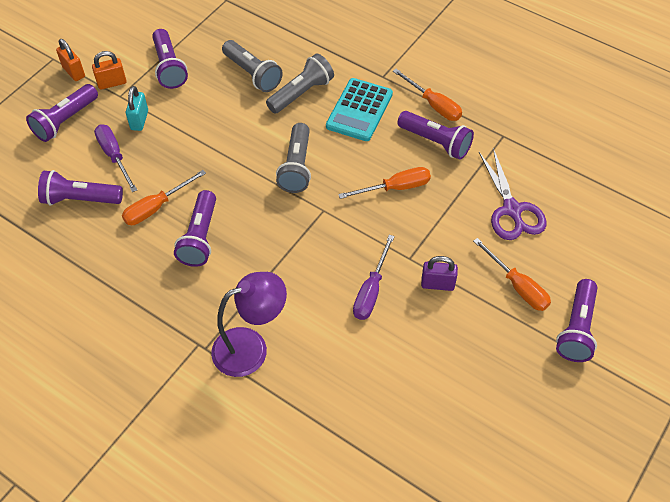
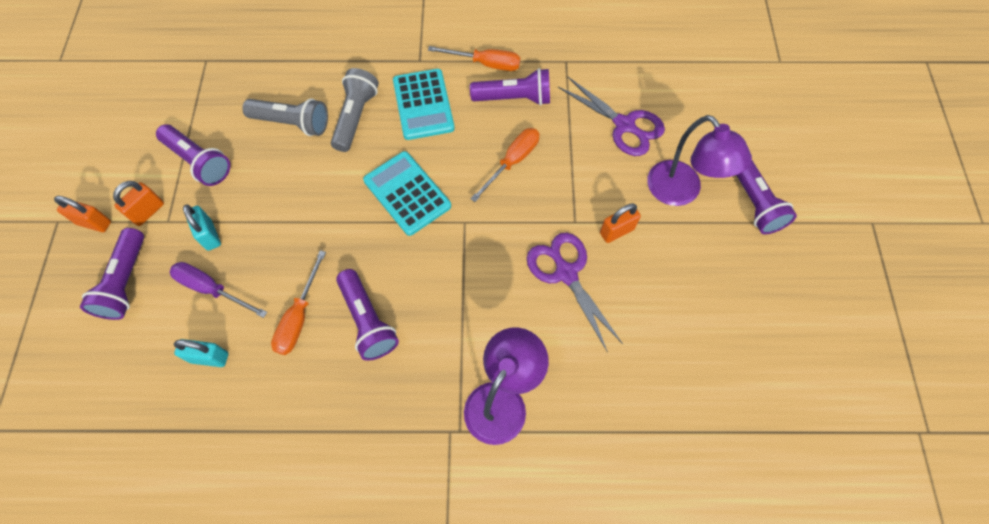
camera: 35 degrees left, 10 degrees up
purple flashlight [38,170,123,206] -> turquoise padlock [174,339,228,367]
grey flashlight [276,123,311,193] -> turquoise calculator [363,151,451,236]
purple screwdriver [353,235,395,320] -> purple scissors [527,233,623,351]
purple padlock [421,256,458,291] -> orange padlock [600,203,641,243]
orange screwdriver [473,238,551,311] -> purple lamp [647,115,752,206]

